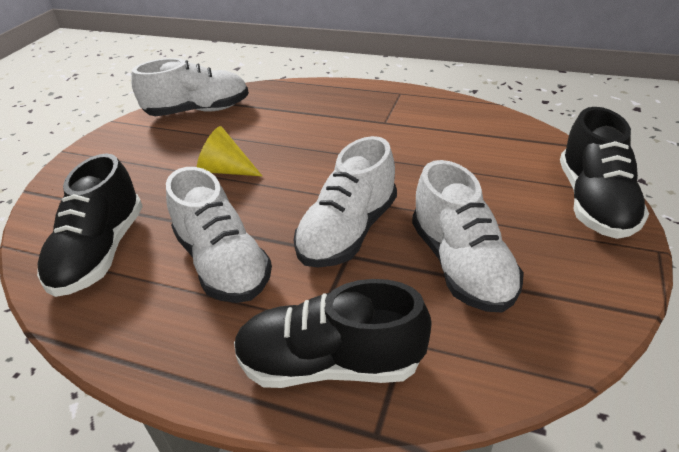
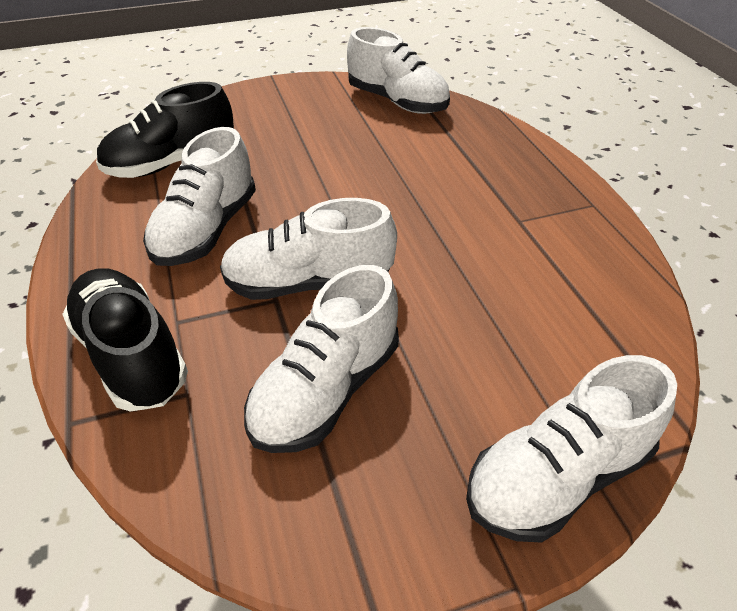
camera: 50 degrees right, 5 degrees up
yellow cone [197,126,262,176] -> none
black shoe [560,107,649,239] -> white shoe [466,355,677,543]

